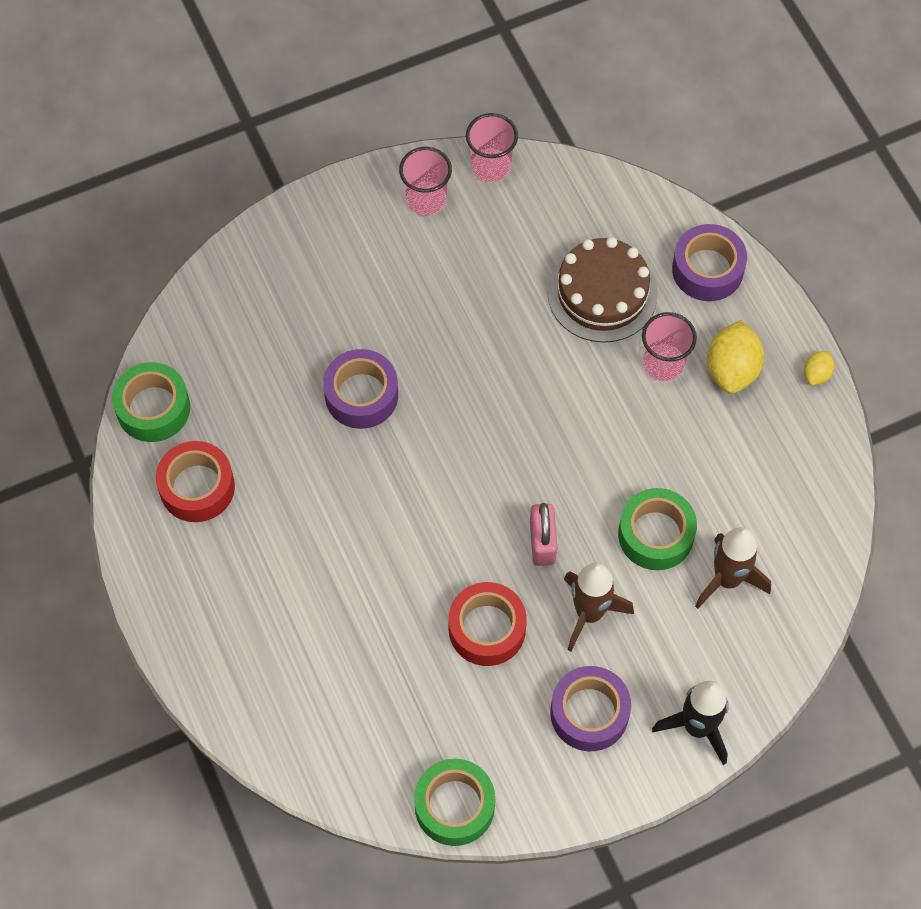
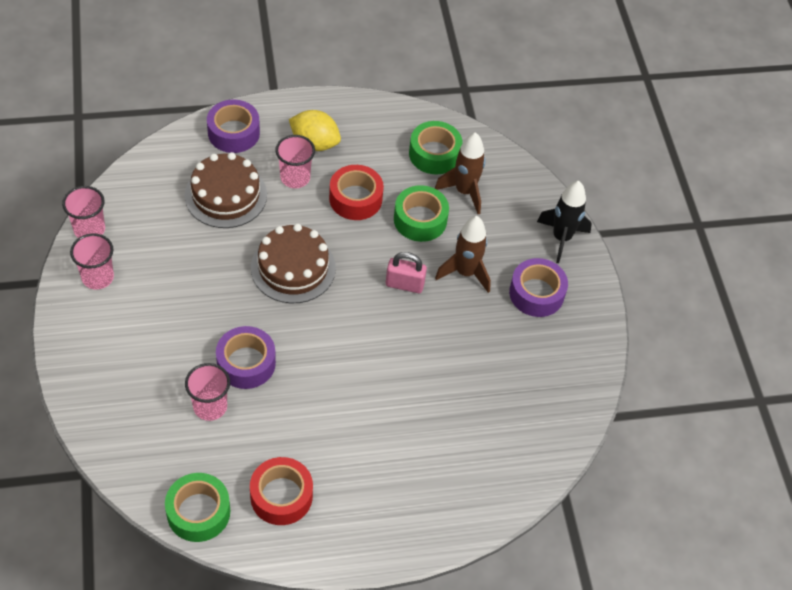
camera: 80 degrees left, 10 degrees down
green tape [414,759,495,846] -> green tape moved to [409,121,463,175]
red tape [448,582,527,666] -> red tape moved to [329,165,384,220]
yellow lemon [804,351,834,385] -> none
none -> pink cup [185,363,230,421]
none -> brown cake [251,224,336,303]

